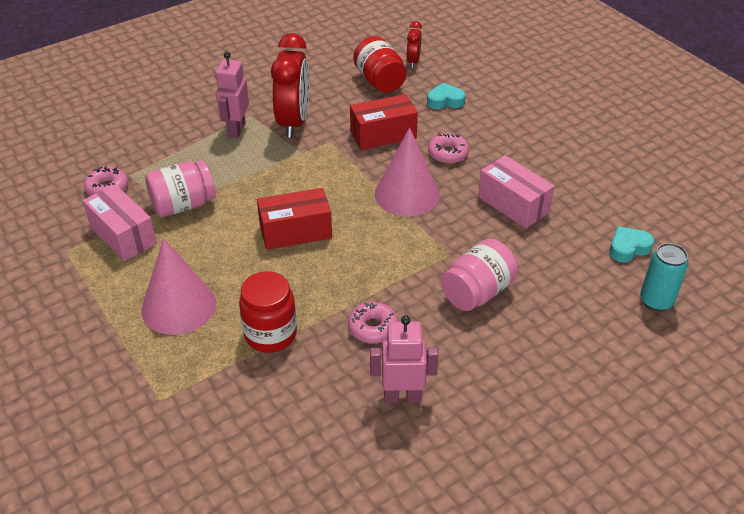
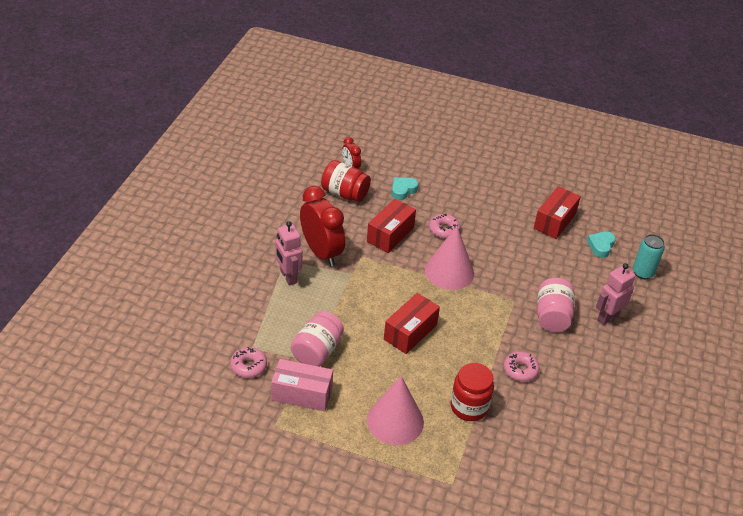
camera: 40 degrees left, 0 degrees up
pink robot [370,315,439,403] -> pink robot moved to [596,263,636,325]
pink box [478,155,555,229] -> none
none -> red box [534,186,581,239]

